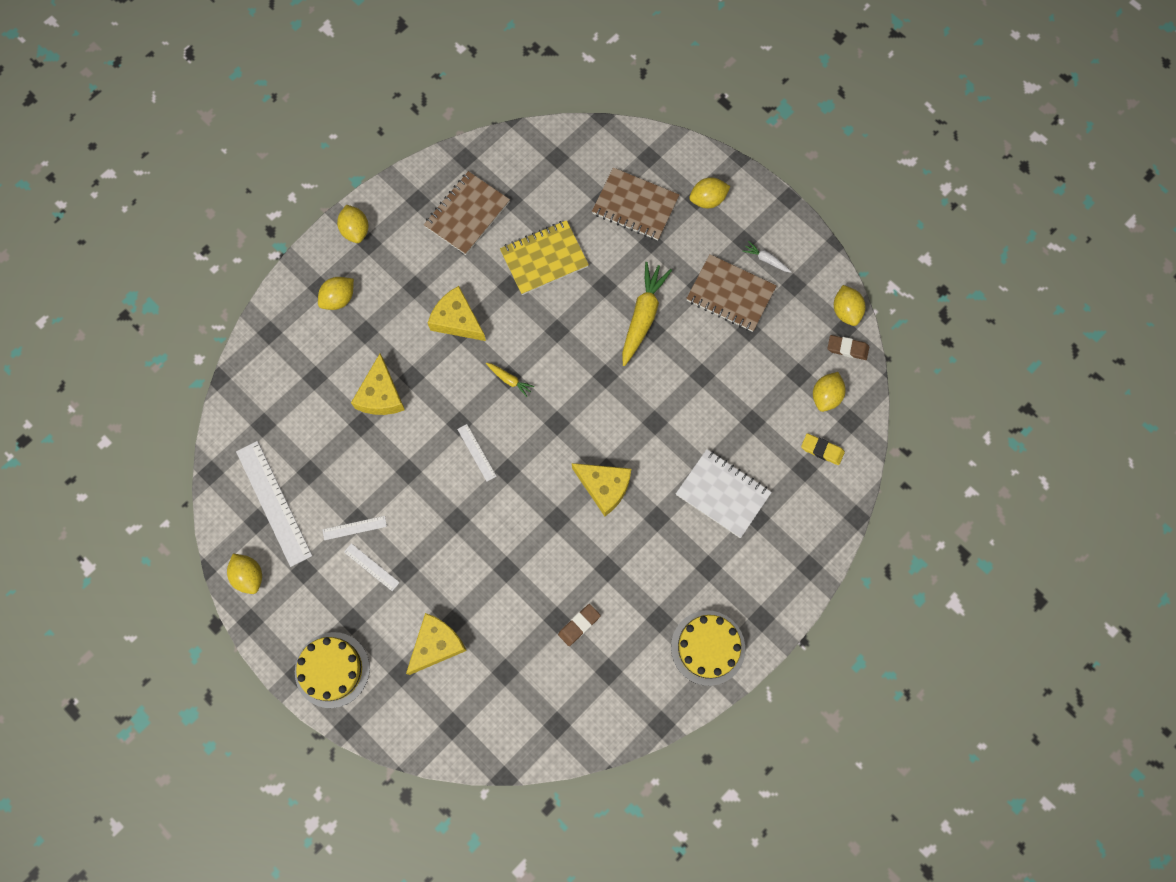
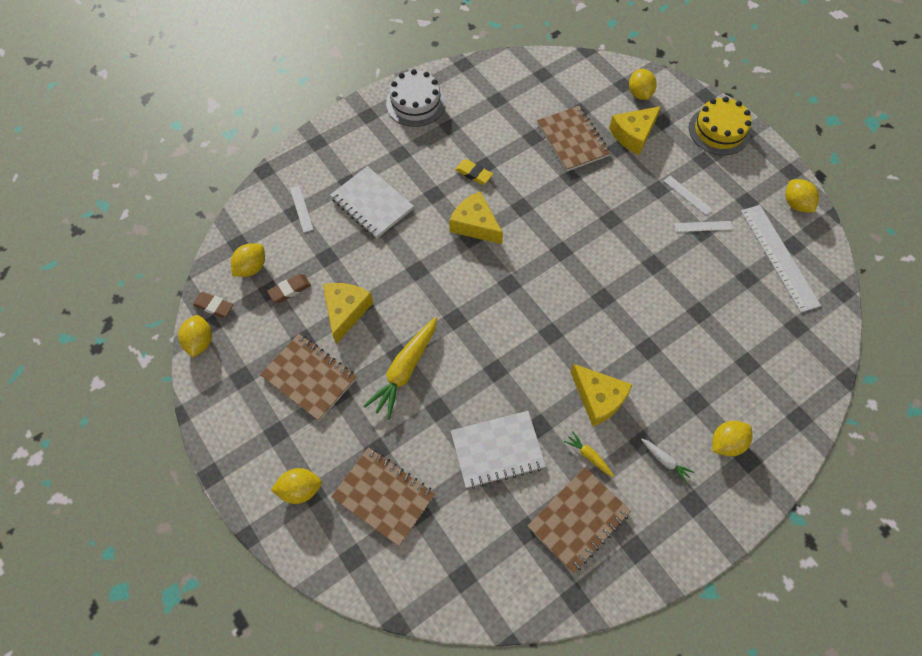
camera: 170 degrees left, 10 degrees down
yellow lemon [337,205,369,243] -> yellow lemon moved to [629,69,657,100]
yellow cheese [351,354,405,415] -> yellow cheese moved to [323,283,374,344]
white ruler [457,424,496,481] -> white ruler moved to [290,185,314,233]
yellow carrot [486,363,534,397] -> yellow carrot moved to [564,432,615,477]
yellow notebook [500,220,589,295] -> white notebook [451,411,546,489]
brown eraser [558,604,601,646] -> brown eraser moved to [267,274,311,303]
yellow cake [671,610,745,686] -> white cake [386,69,446,127]
white carrot [742,241,792,273] -> white carrot moved to [641,439,694,483]
yellow eraser [801,433,845,465] -> yellow eraser moved to [455,159,493,185]
none -> brown notebook [537,106,611,171]

